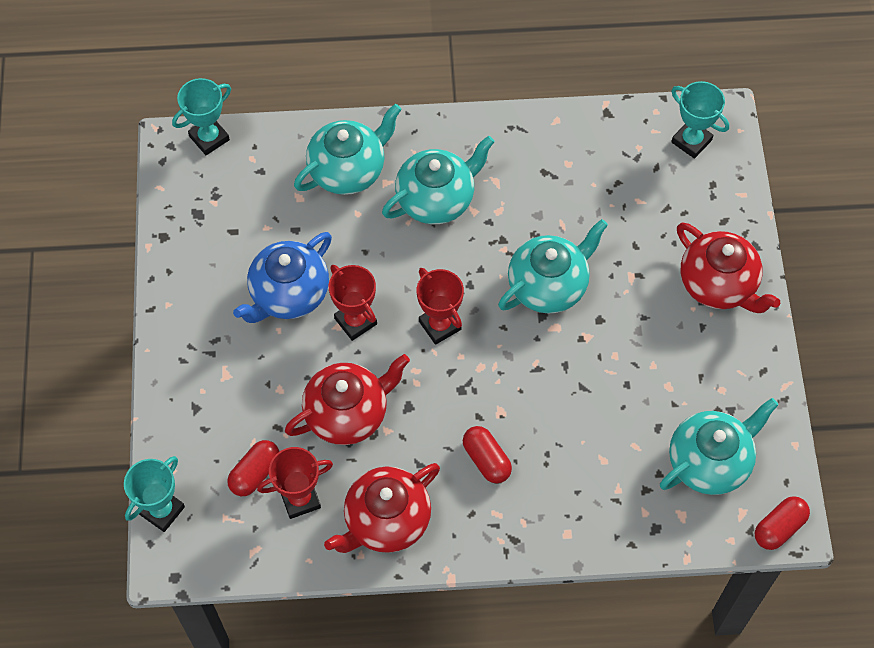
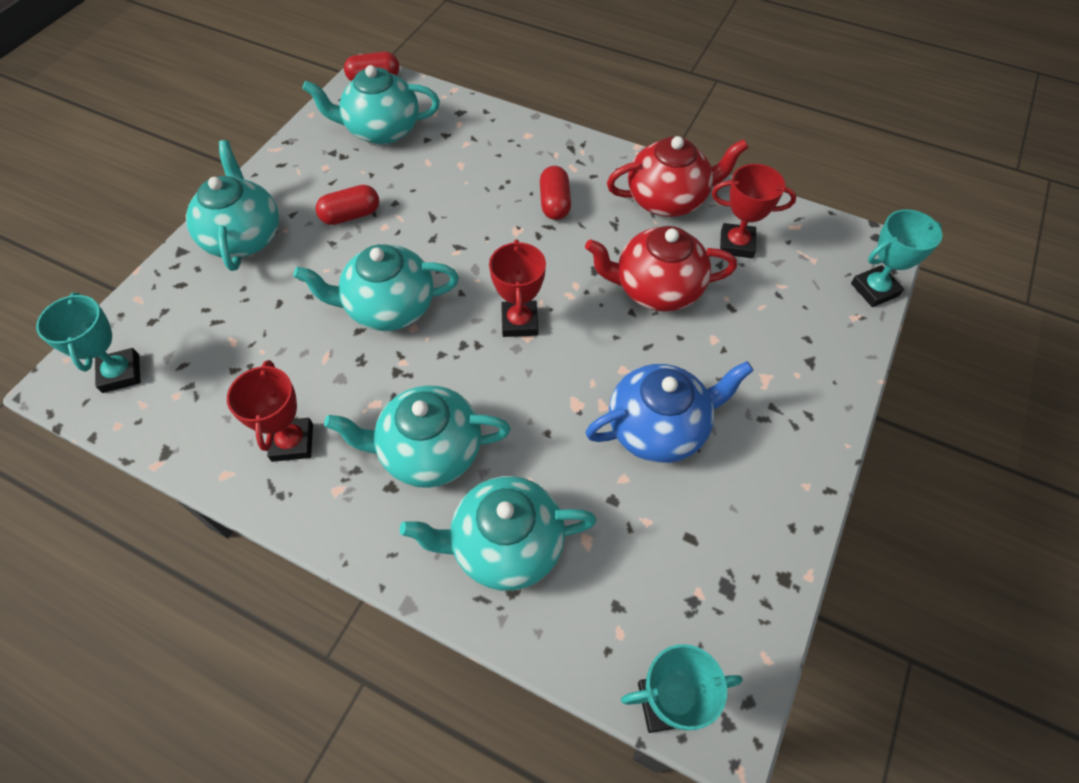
camera: 150 degrees left, 5 degrees down
red capsule [227,440,280,496] -> red capsule moved to [316,185,379,225]
red trophy [329,265,377,341] -> red trophy moved to [227,360,313,462]
red teapot [677,223,780,313] -> turquoise teapot [186,140,279,271]

